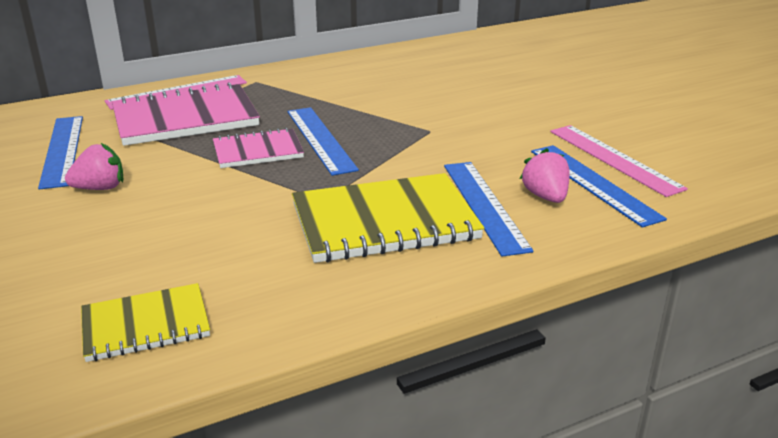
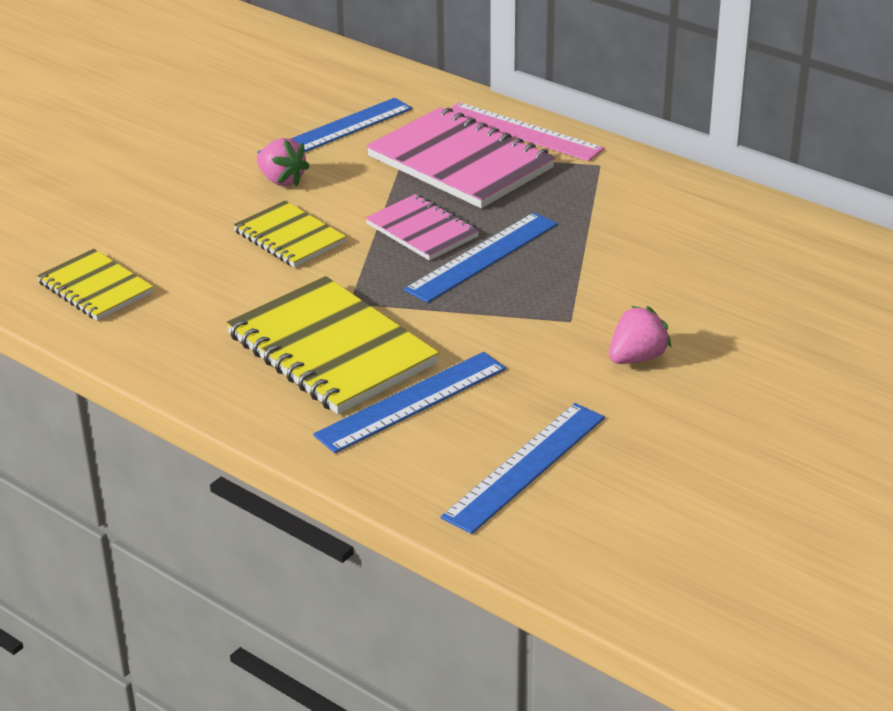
camera: 65 degrees right, 5 degrees up
pink strawberry [520,148,570,203] -> pink strawberry moved to [609,306,672,364]
pink ruler [550,125,688,197] -> none
none -> yellow notebook [233,201,346,267]

